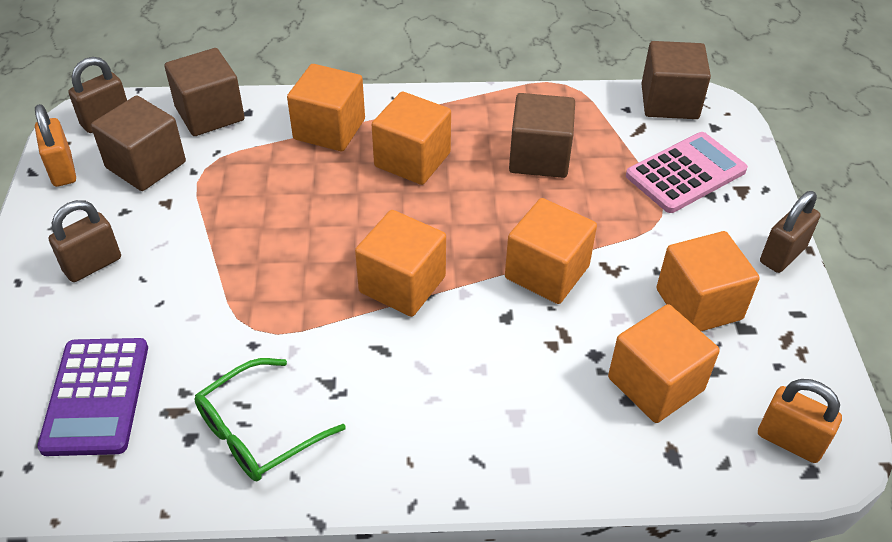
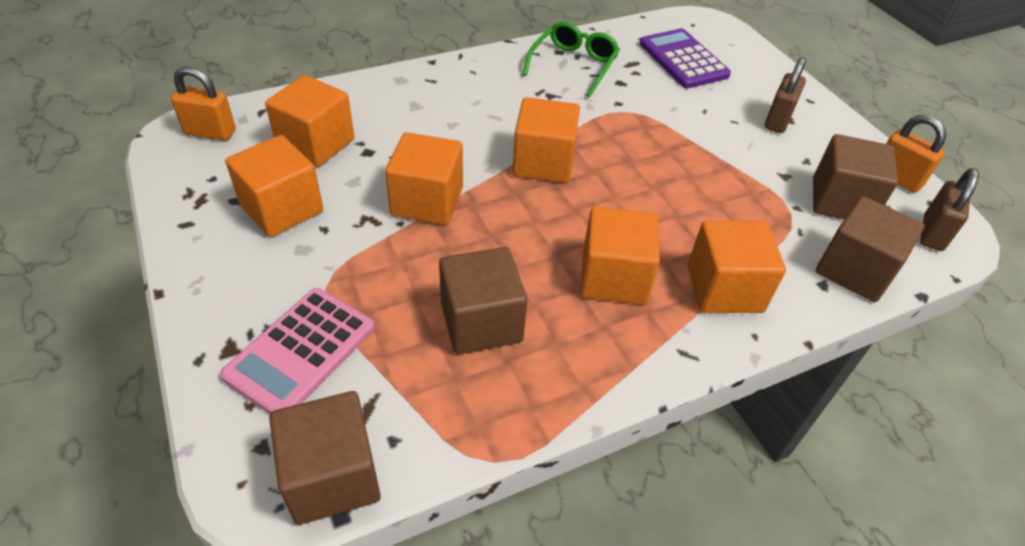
camera: 155 degrees right, 0 degrees up
brown padlock [760,191,820,273] -> none

